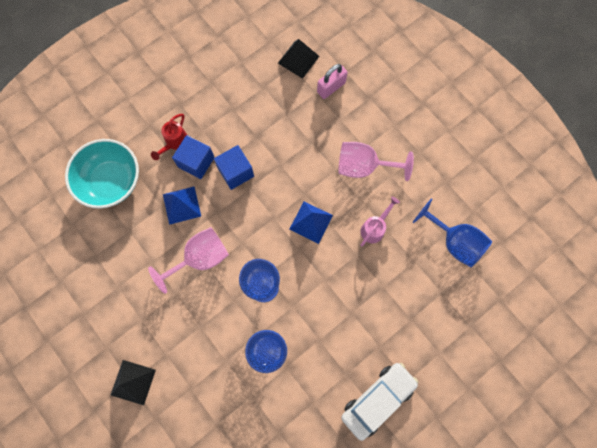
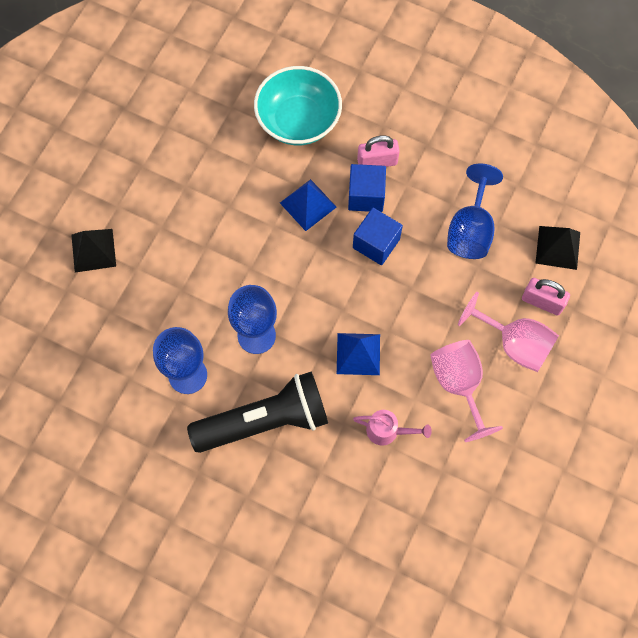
camera: 65 degrees right, 5 degrees down
pink goblet [148,227,229,294] -> pink goblet moved to [458,292,559,372]
red watering can [151,114,187,160] -> pink padlock [357,135,400,167]
white car [341,363,418,441] -> none
blue goblet [413,198,492,267] -> blue goblet moved to [447,164,503,259]
none -> black flashlight [187,371,328,453]

